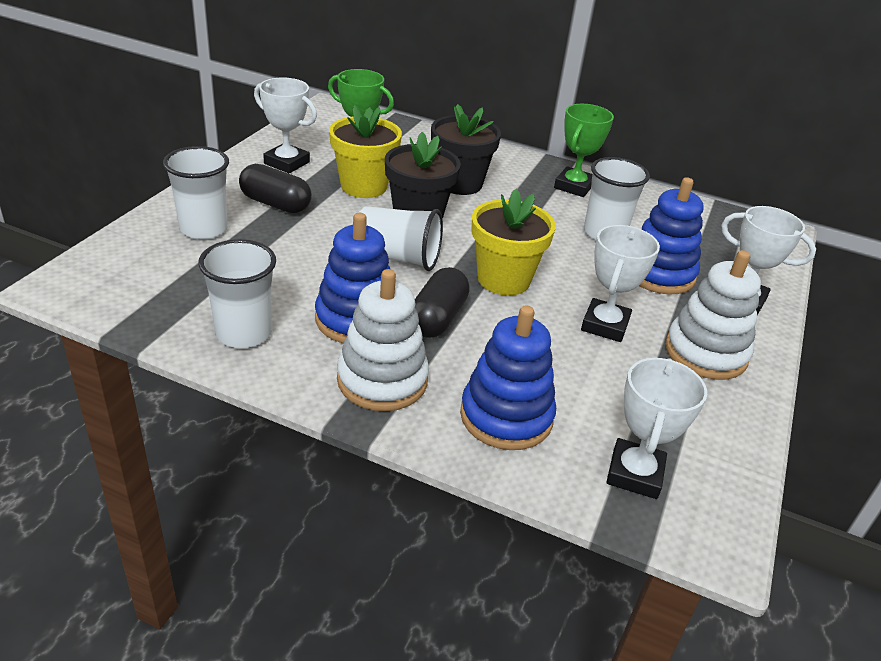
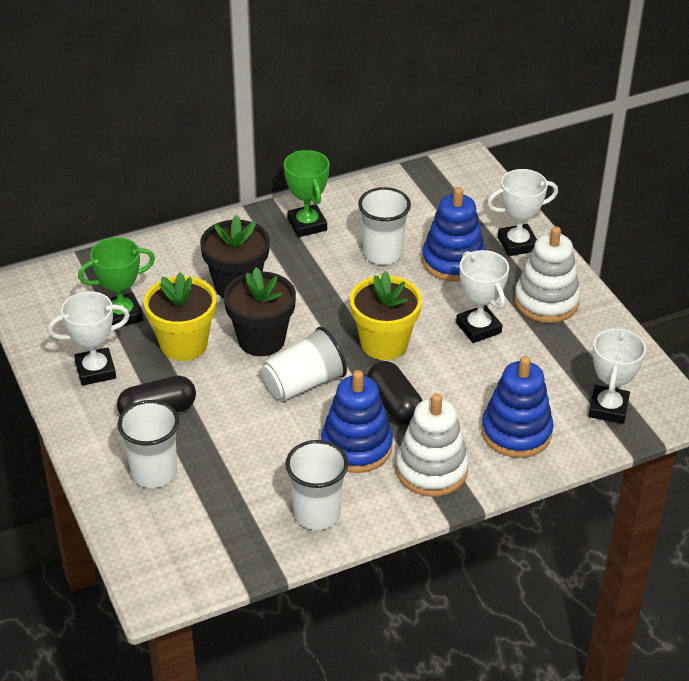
camera: 45 degrees left, 5 degrees up
white trophy [606,358,707,499] -> white trophy turned 45 degrees clockwise [588,327,646,424]

